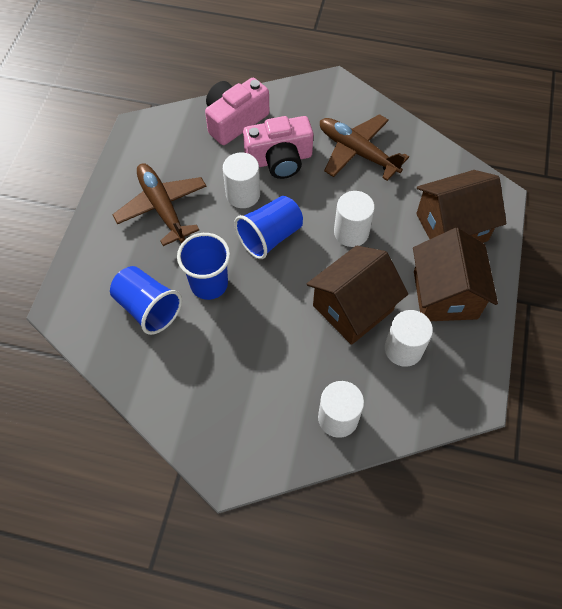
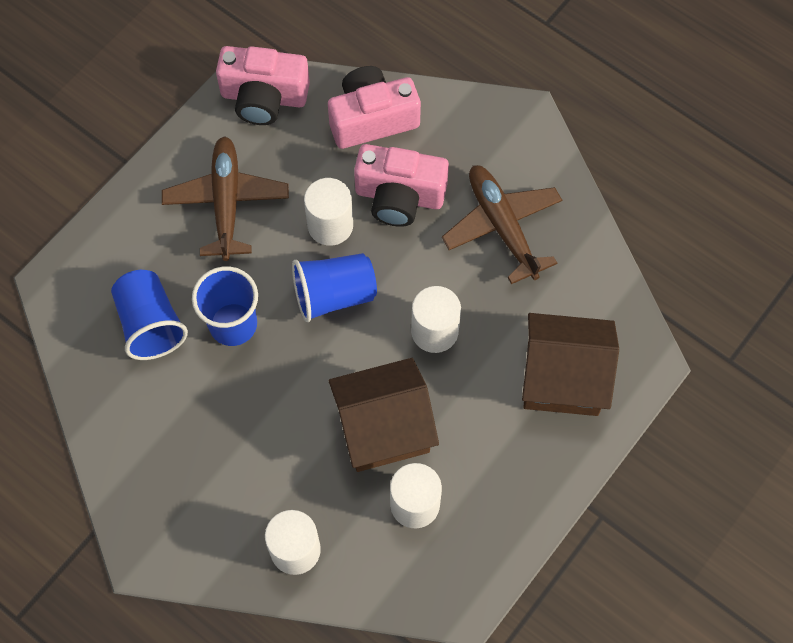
camera: 25 degrees right, 5 degrees up
brown house [413,228,498,321] -> none
none -> pink camera [216,46,310,125]

